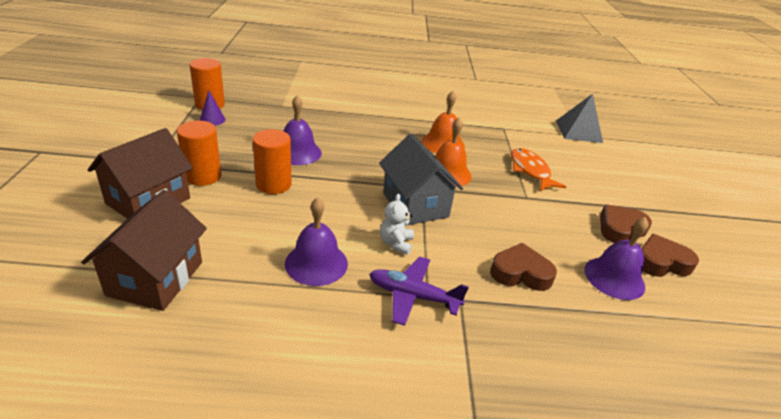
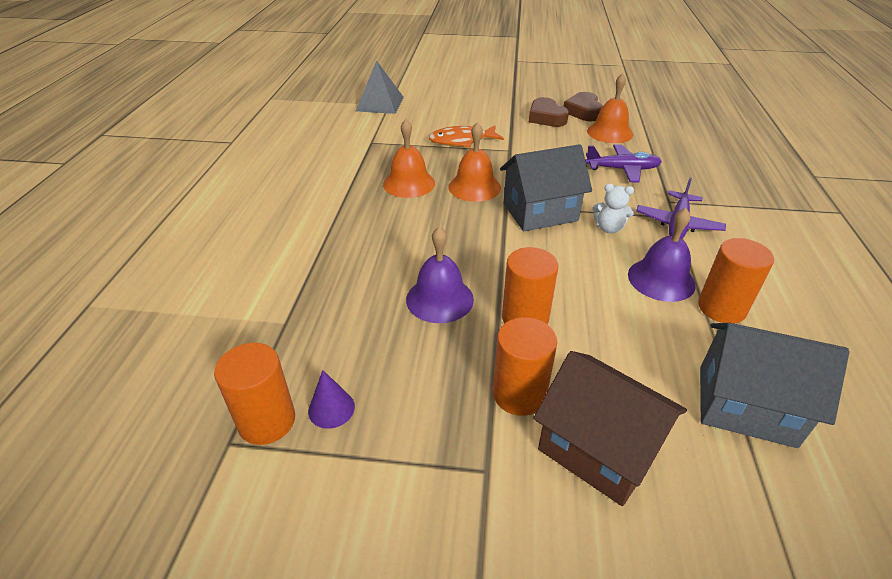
camera: 80 degrees left, 5 degrees up
brown house [81,190,207,311] -> grey house [700,323,849,448]
brown heart [490,243,557,291] -> purple plane [585,145,662,182]
purple bell [584,217,649,300] -> orange bell [587,73,633,143]
none -> orange cylinder [698,238,774,323]

